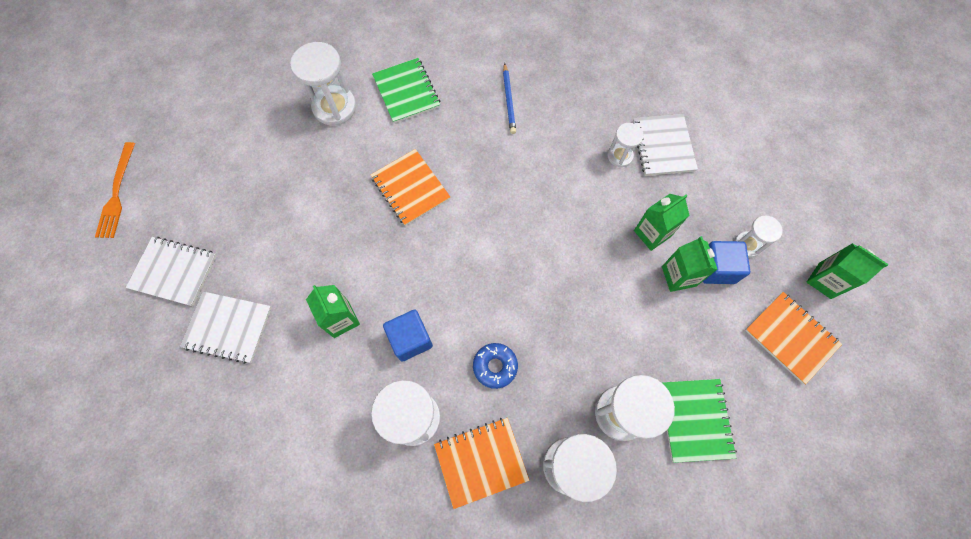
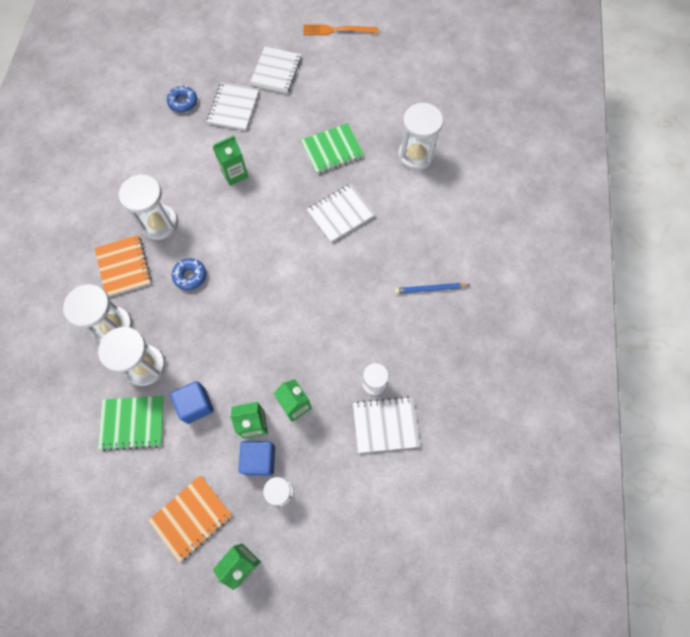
camera: 90 degrees right, 0 degrees up
orange notebook [371,149,450,226] -> white notebook [307,184,376,243]
green notebook [372,58,440,123] -> green notebook moved to [301,123,364,174]
blue cube [383,310,433,362] -> blue cube moved to [170,381,214,424]
none -> blue donut [167,85,197,112]

